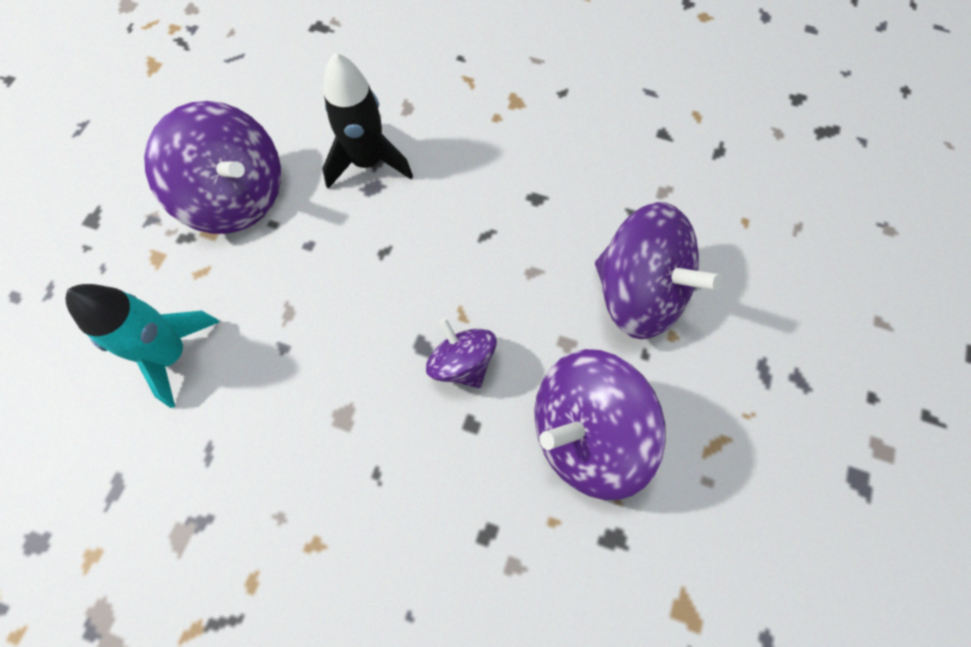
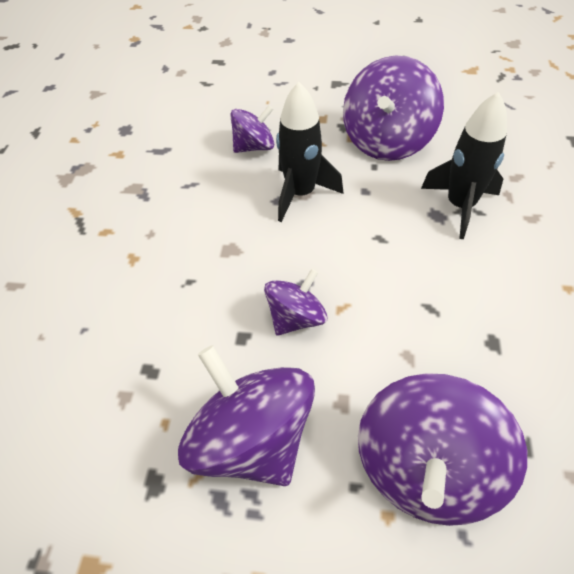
camera: 80 degrees right, 15 degrees down
turquoise rocket [66,284,219,408] -> purple spinning top [230,105,274,153]
none -> black rocket [276,82,344,222]

